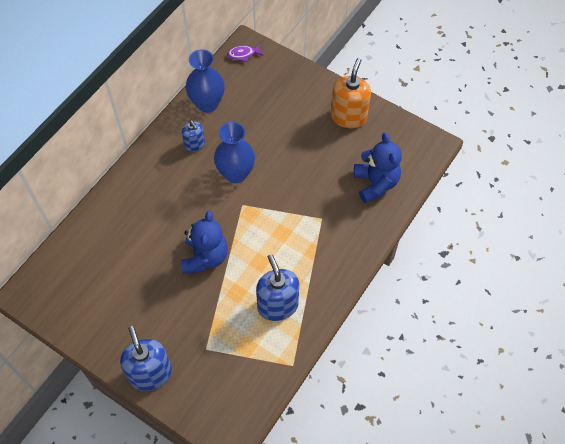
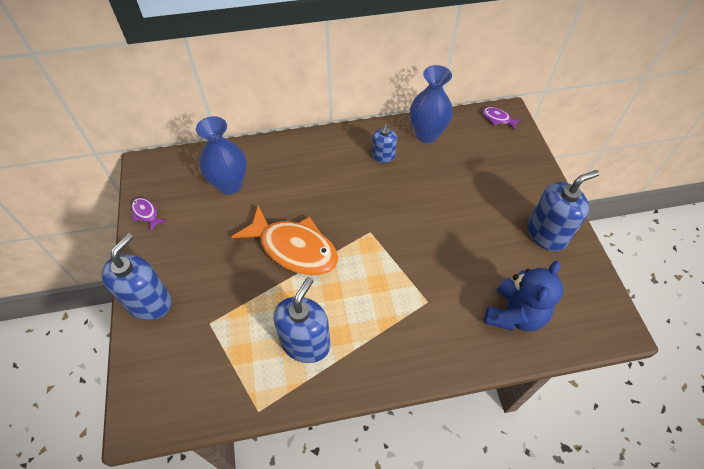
camera: 45 degrees right, 5 degrees down
blue teddy bear [181,211,228,274] -> orange fish [232,205,338,275]
blue vase [214,122,255,183] -> blue vase moved to [196,116,247,194]
orange soap dispenser [331,58,371,128] -> blue soap dispenser [528,170,600,251]
none -> purple fish [131,197,166,232]

